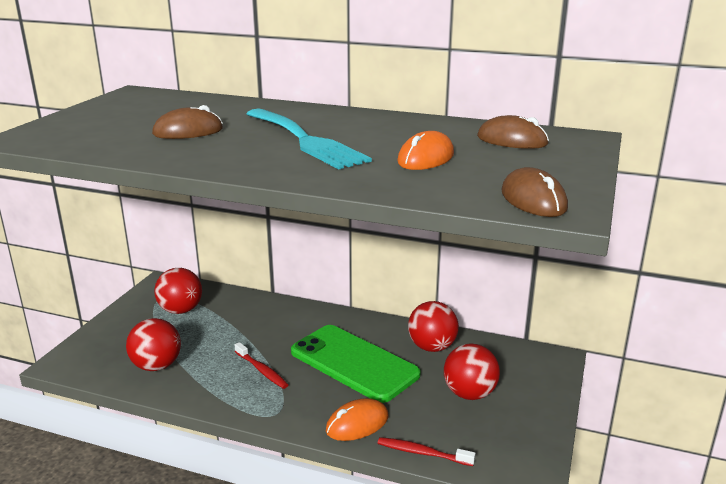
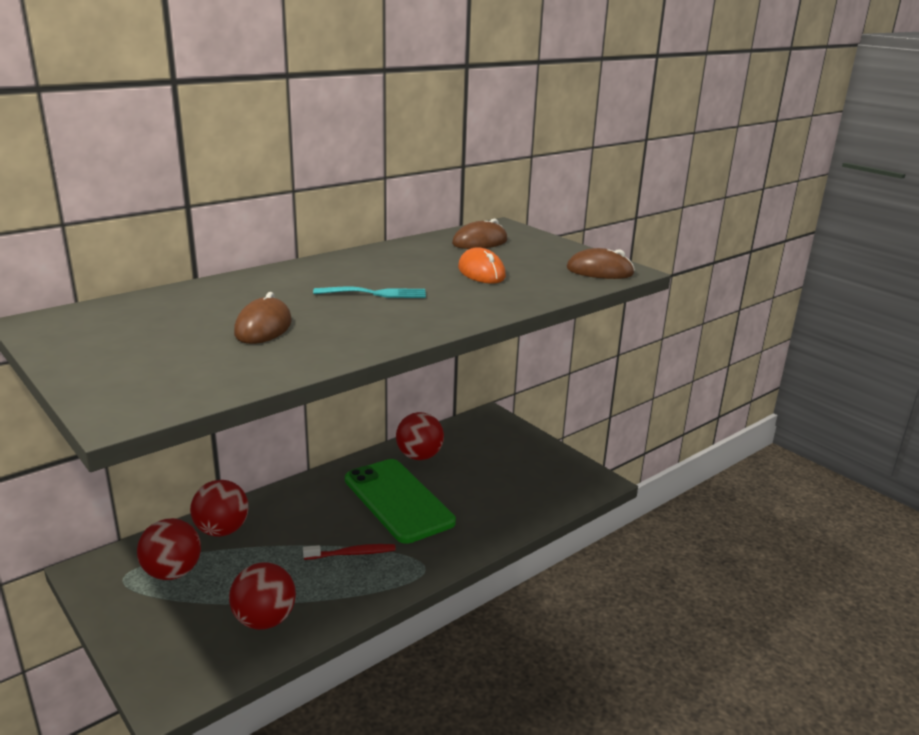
camera: 60 degrees left, 0 degrees up
turquoise fork [247,109,372,169] -> turquoise fork [313,287,426,298], size x0.55
green phone [291,325,421,403] -> green phone turned 75 degrees clockwise [345,459,456,544]
orange mouse [326,398,388,441] -> none
red toothbrush [378,437,476,466] -> none
red ball [444,343,500,400] -> red ball moved to [190,480,249,537]

